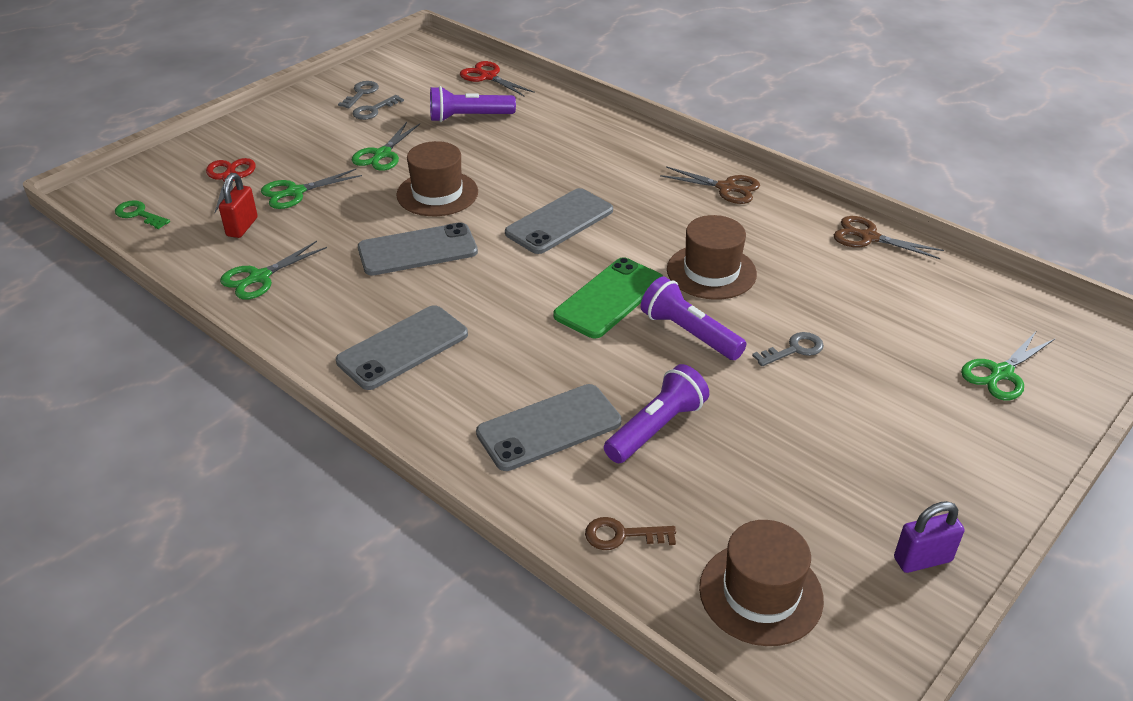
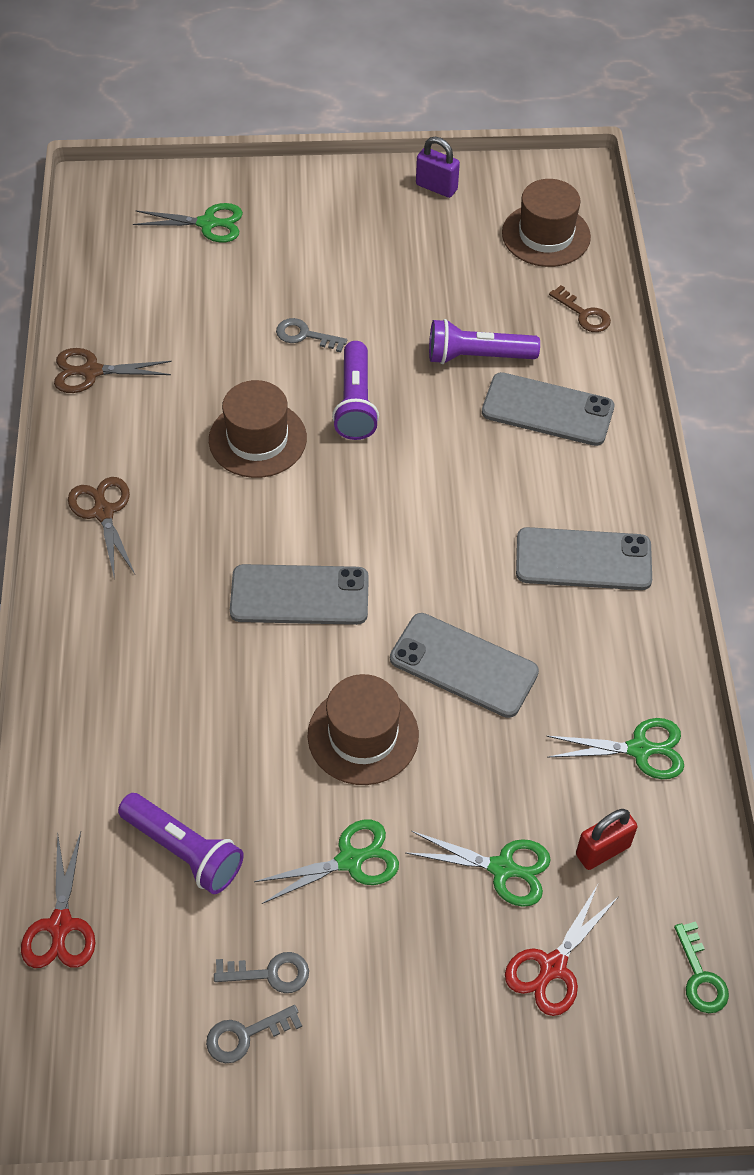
camera: 135 degrees left, 15 degrees up
green phone [553,257,664,338] -> none
brown scissors [834,216,944,259] -> brown scissors turned 105 degrees clockwise [54,348,172,393]

